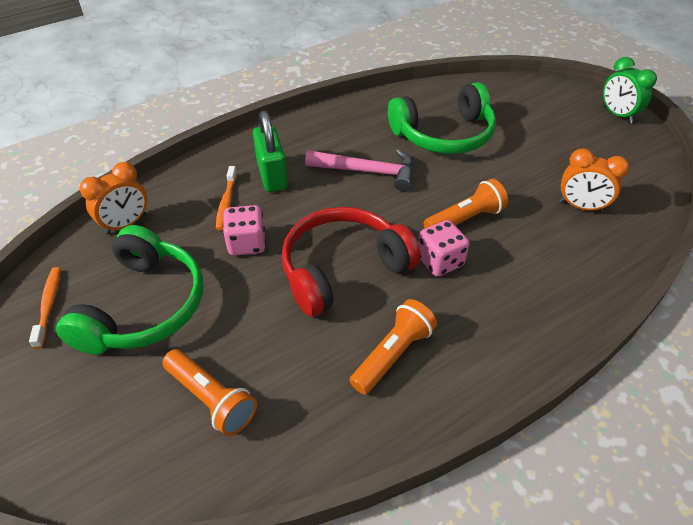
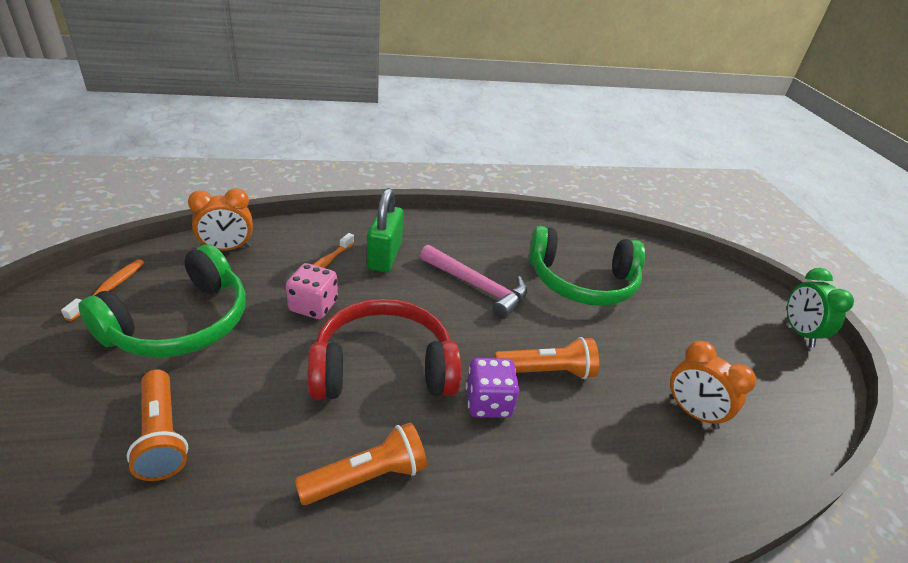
camera: 20 degrees right, 10 degrees down
pink dice [418,220,469,277] -> purple dice [466,358,519,418]

